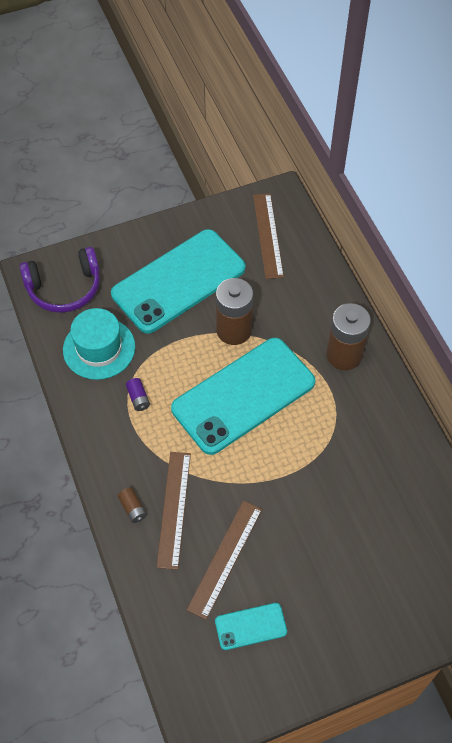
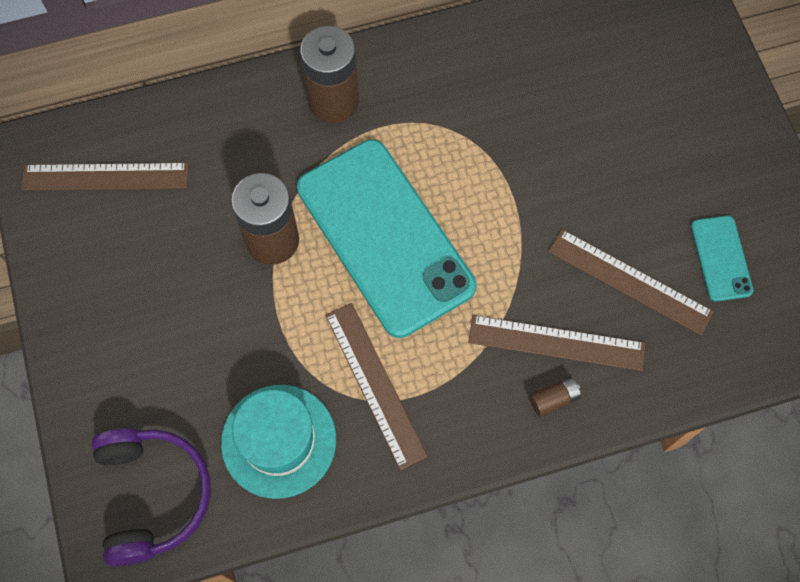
camera: 85 degrees left, 10 degrees up
turquoise phone [111,229,246,334] -> none
purple battery [126,378,150,411] -> brown ruler [325,303,428,470]

